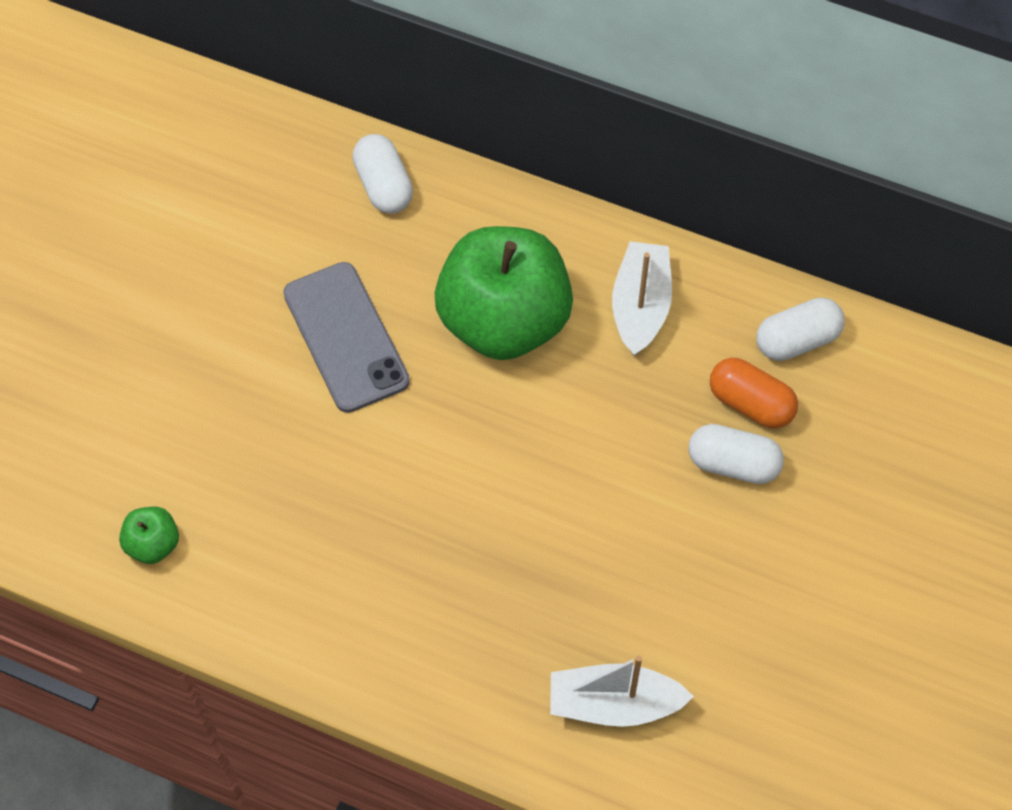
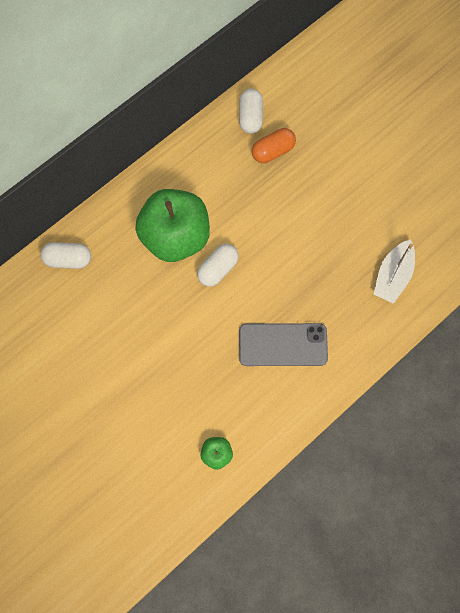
camera: 65 degrees left, 10 degrees up
grey phone [283,262,410,413] -> grey phone moved to [239,323,328,366]
white boat [612,241,672,356] -> none
white capsule [688,424,784,484] -> white capsule moved to [197,244,239,287]

